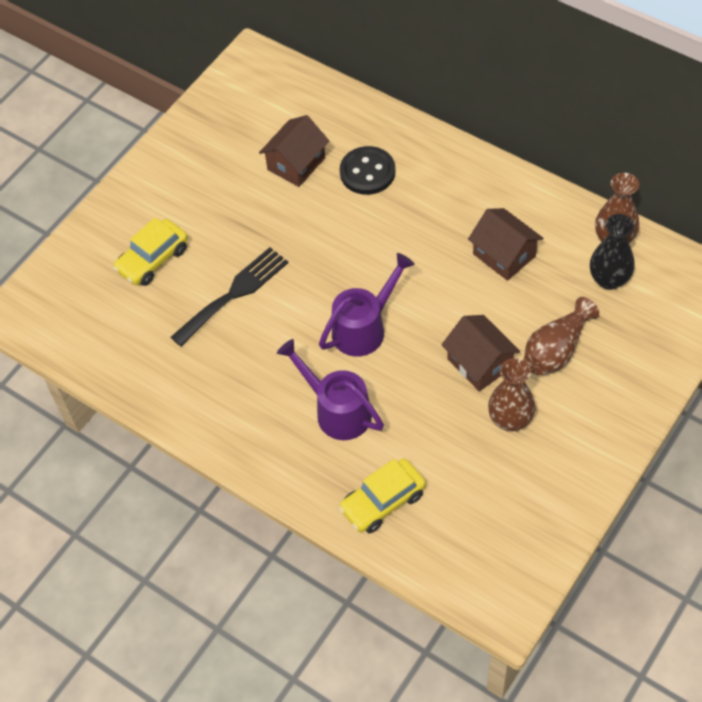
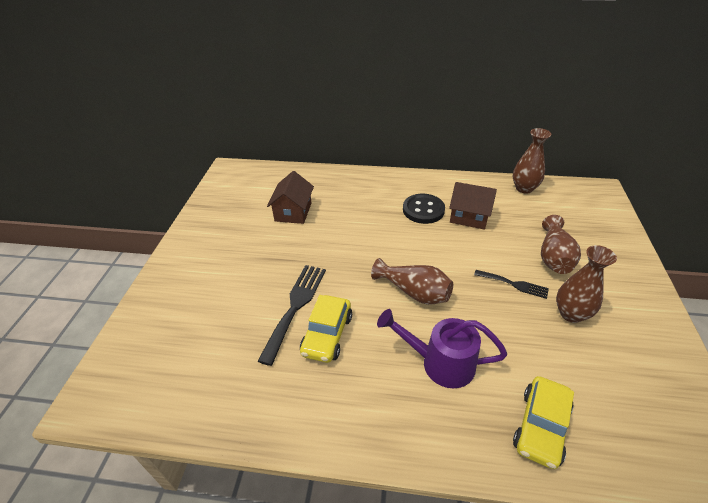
camera: 30 degrees left, 15 degrees down
yellow car [113,218,188,286] -> yellow car moved to [300,295,352,363]
purple watering can [319,253,415,357] -> brown vase [371,258,453,305]
black button [340,146,395,195] -> black button moved to [403,194,445,224]
brown house [441,315,520,392] -> black fork [474,270,549,299]
black vase [590,214,635,290] -> none

